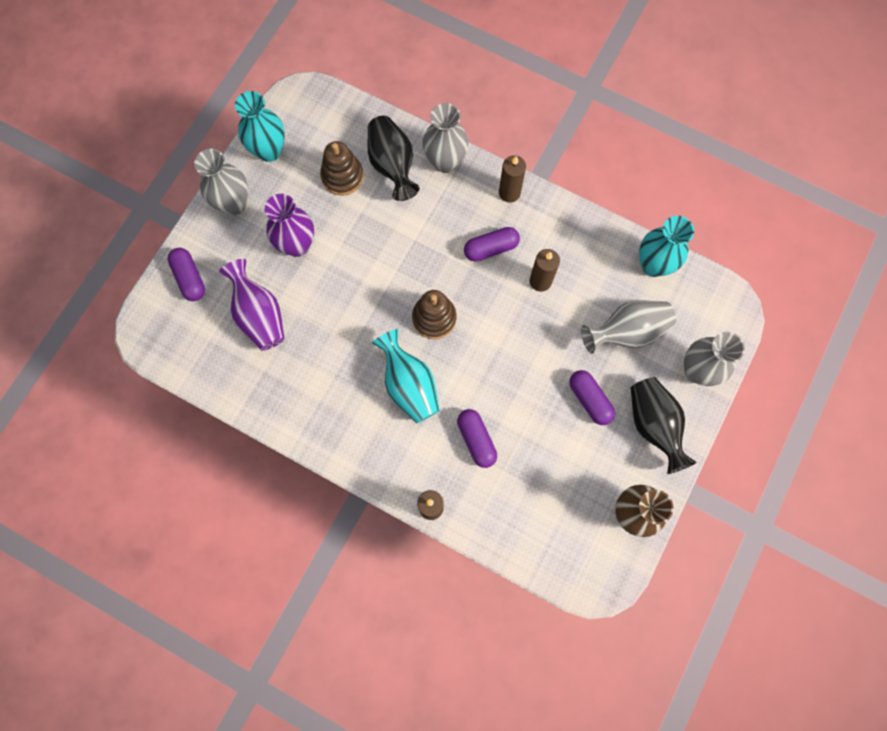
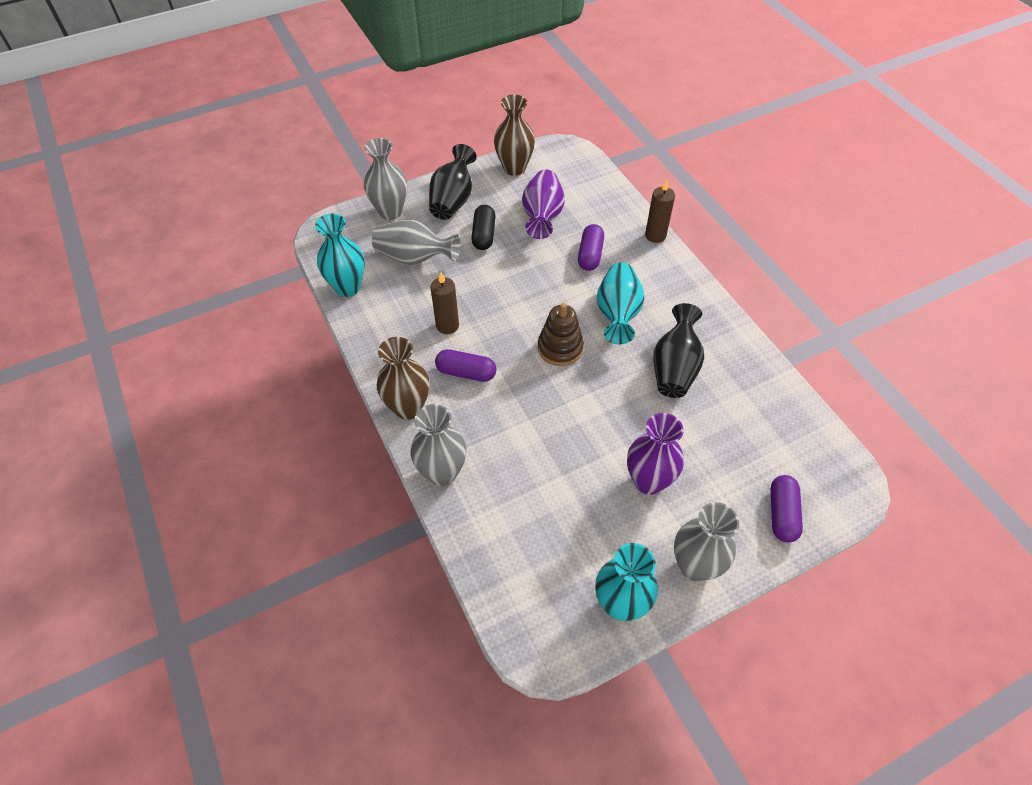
camera: 145 degrees left, 20 degrees down
purple vase [219,259,285,351] -> purple vase moved to [522,169,565,239]
brown stacking toy [320,141,364,196] -> none
black vase [367,116,420,201] -> black vase moved to [653,303,704,398]
brown candle [499,155,526,203] -> brown vase [377,337,429,420]
purple capsule [569,370,615,425] -> black capsule [471,205,495,250]

